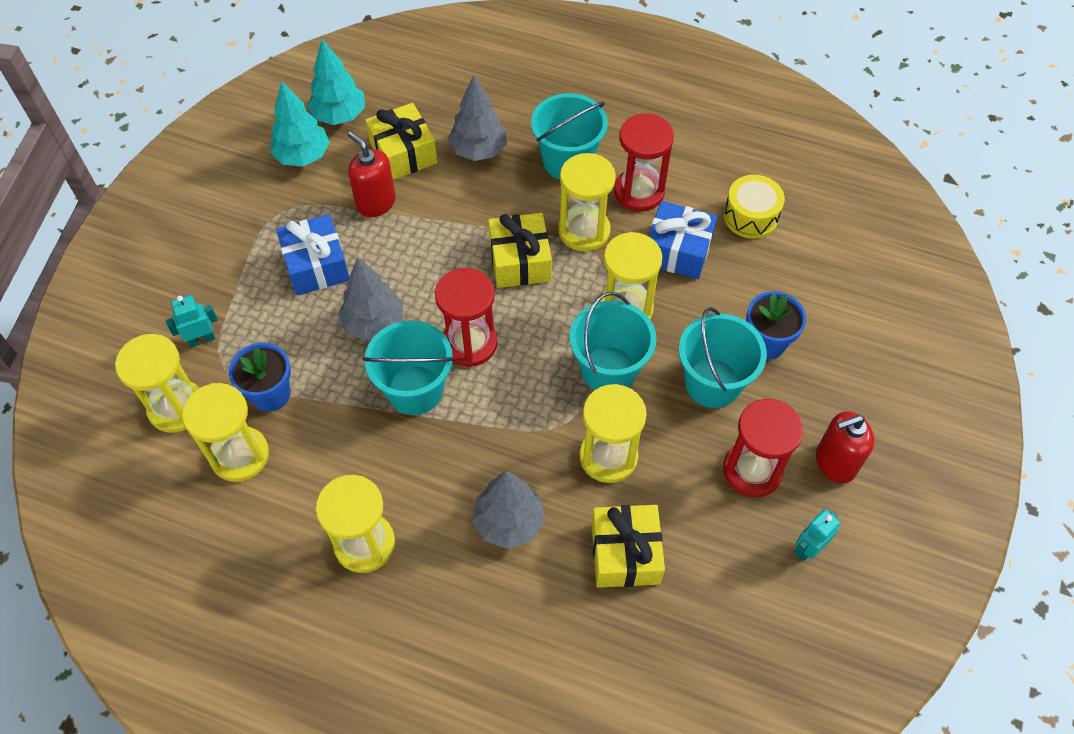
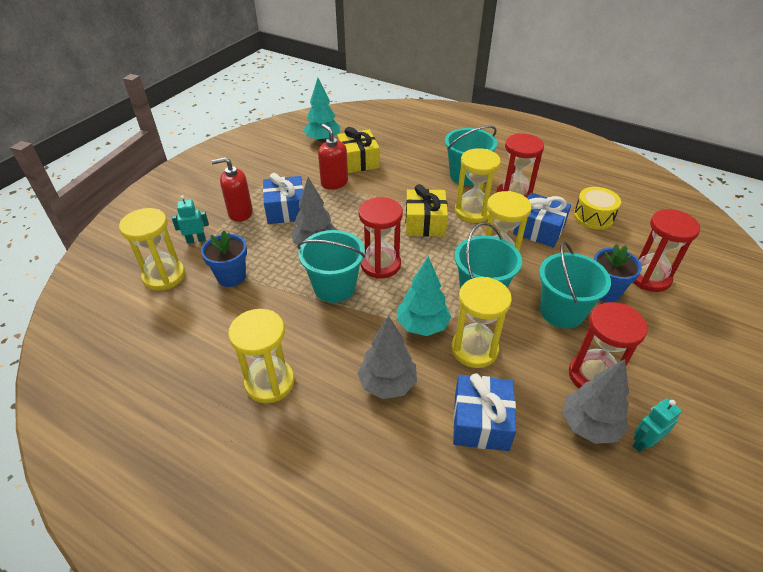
camera: 10 degrees right, 15 degrees down
yellow hourglass [182,383,269,482] -> none
turquoise tree [270,81,330,166] -> turquoise tree moved to [397,256,451,336]
grey tree [448,75,507,161] -> grey tree moved to [562,359,629,444]
yellow gift [591,505,665,588] -> blue gift [453,373,516,451]
red soap dispenser [816,412,874,484] -> red soap dispenser moved to [211,157,253,222]
none -> red hourglass [633,209,700,292]

